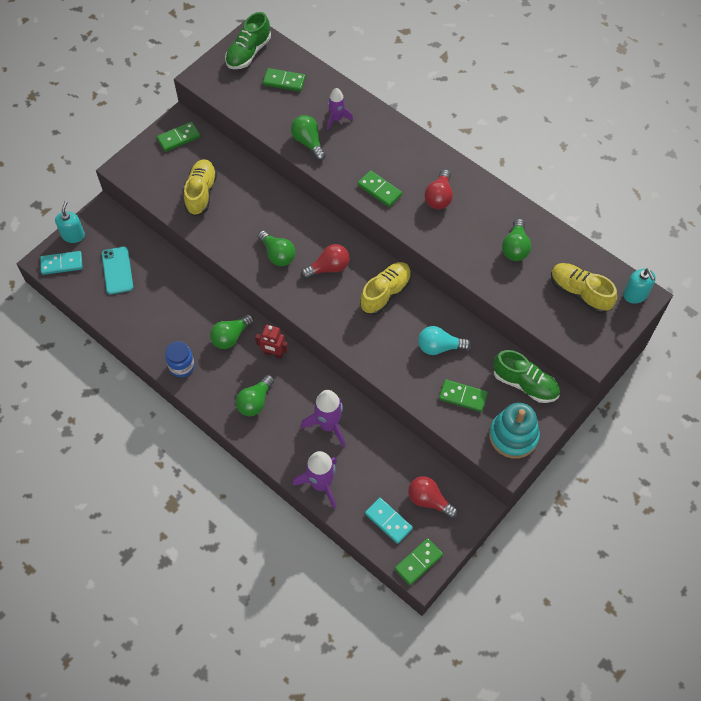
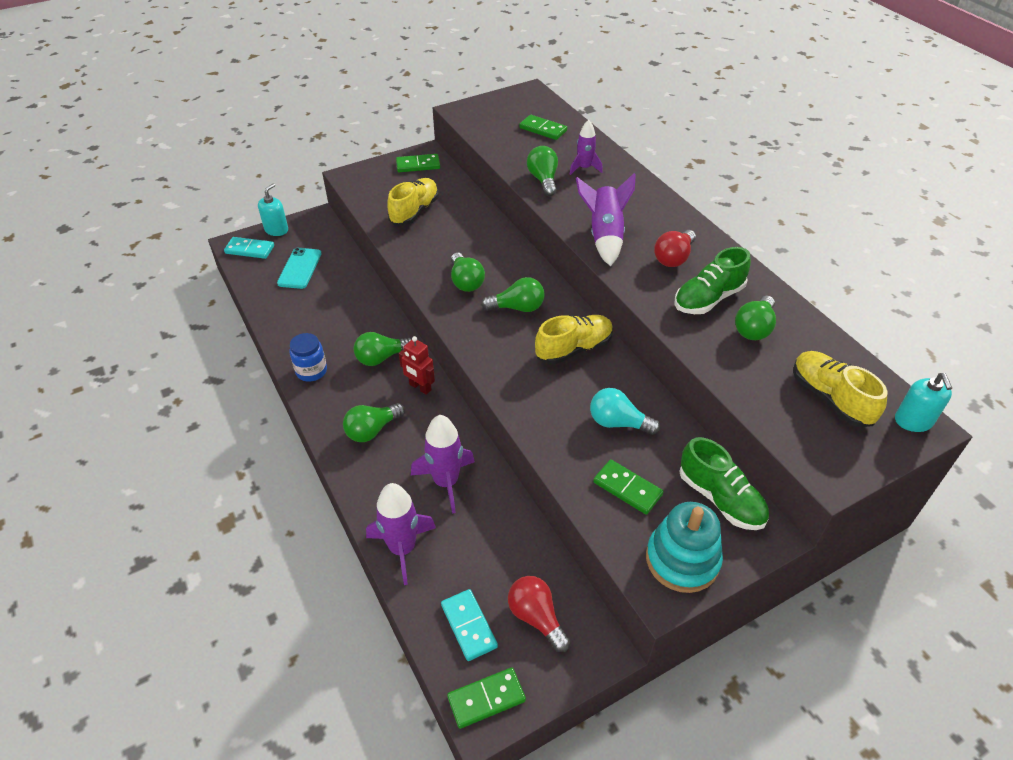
camera: 20 degrees right, 15 degrees down
green shoe [225,12,271,69] -> green shoe moved to [674,247,751,314]
red light bulb [301,244,350,279] -> green light bulb [481,277,545,312]
green domino [358,170,402,207] -> purple rocket [576,173,636,266]

